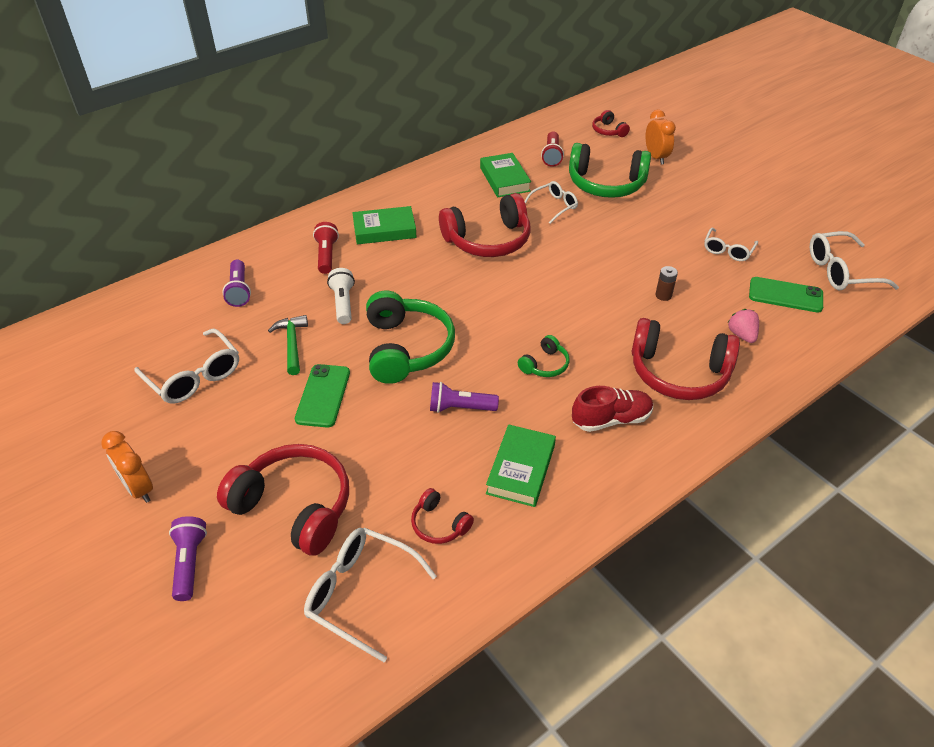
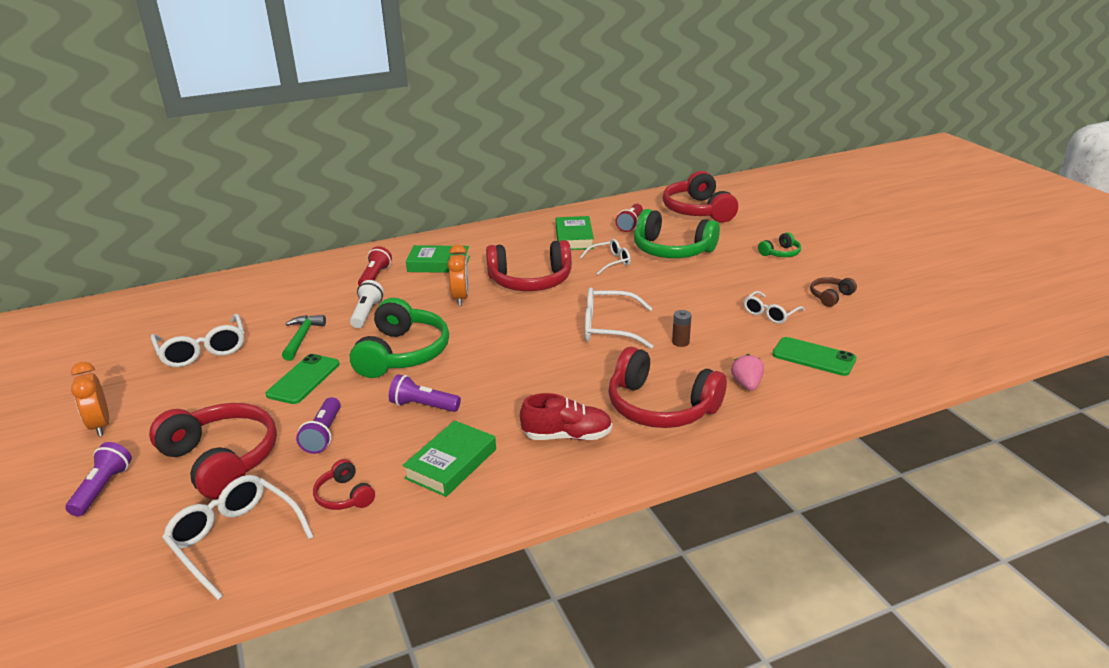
camera: 15 degrees right, 15 degrees down
purple flashlight [222,260,251,307] -> purple flashlight moved to [296,397,341,454]
green headphones [518,335,569,377] -> green headphones moved to [758,232,801,257]
red headphones [592,110,630,137] -> red headphones [663,171,738,222], size x2.10
orange clock [645,110,676,164] -> orange clock moved to [448,244,469,306]
white glasses [810,231,899,290] -> white glasses moved to [585,287,653,349]
none -> brown headphones [810,277,857,307]

